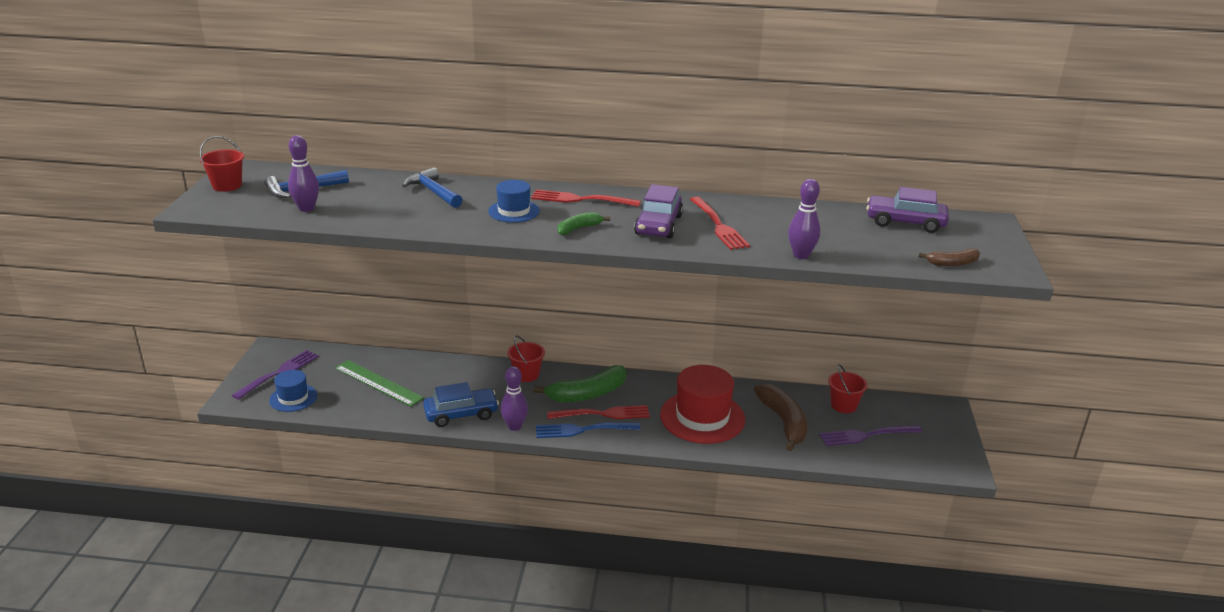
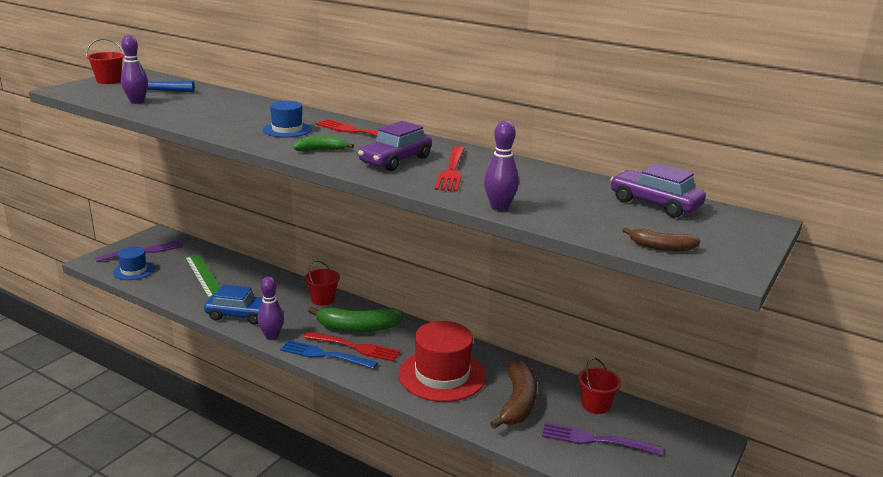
camera: 25 degrees right, 5 degrees down
blue hammer [402,167,463,208] -> none

